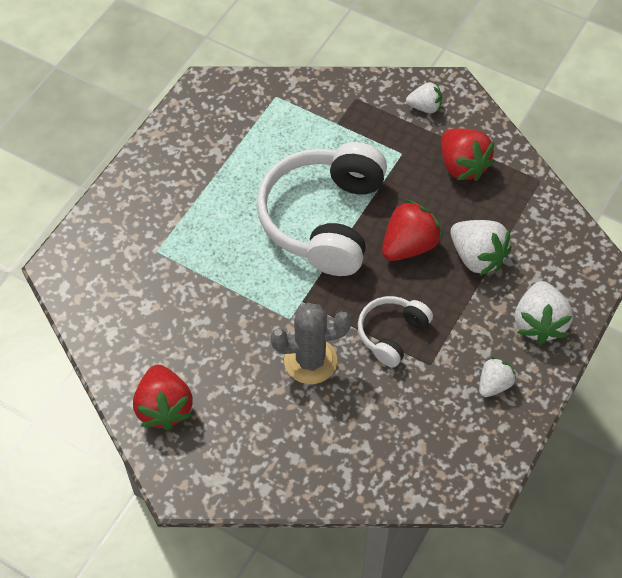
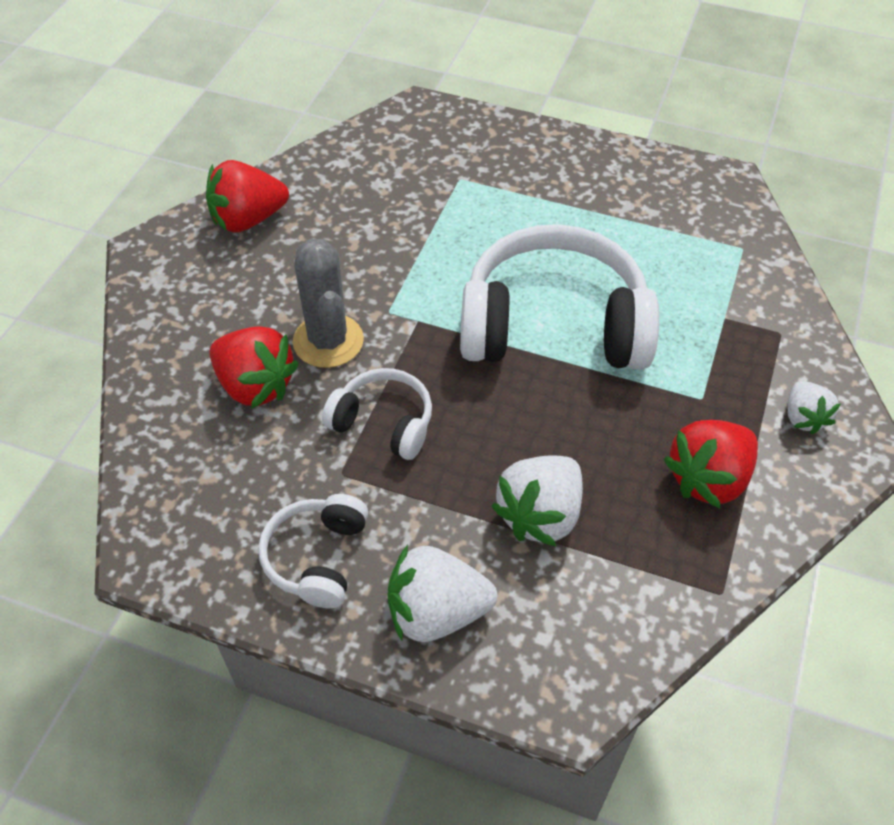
camera: 80 degrees right, 5 degrees down
red strawberry [382,199,442,261] -> red strawberry moved to [209,326,299,409]
white strawberry [479,357,516,397] -> white headphones [258,494,368,608]

